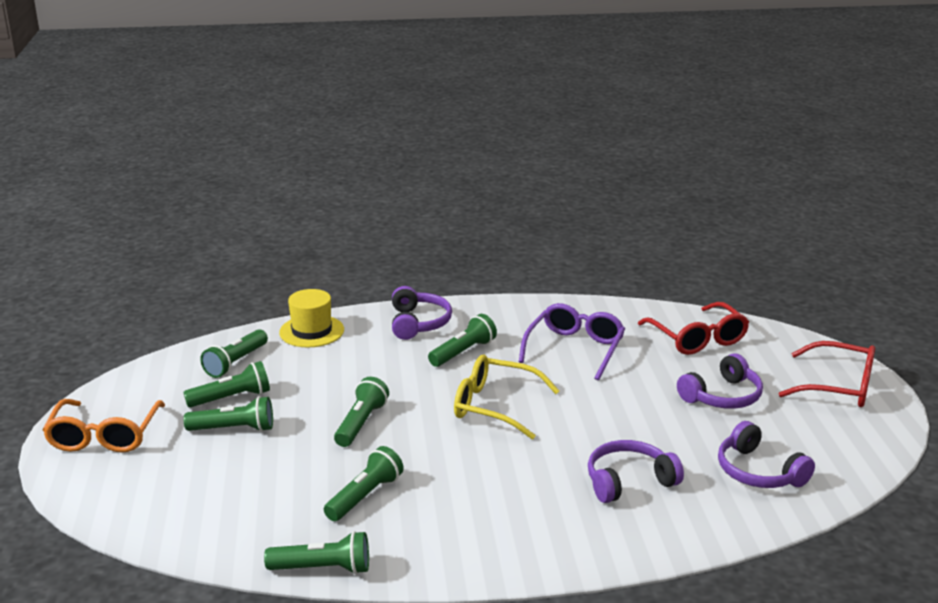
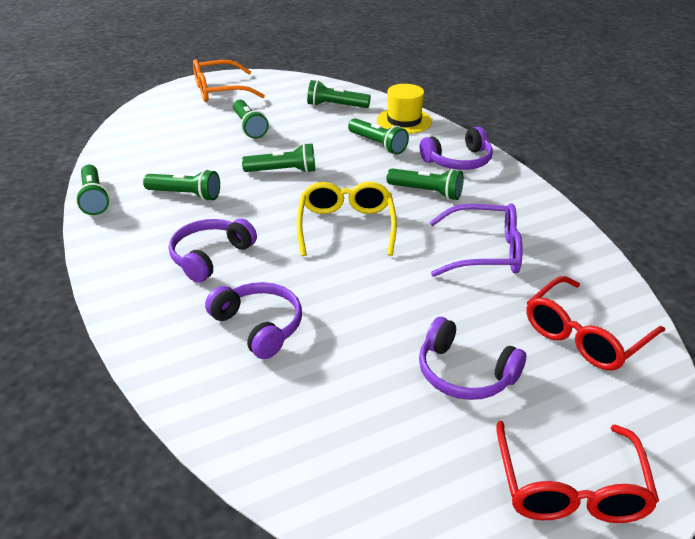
camera: 70 degrees right, 10 degrees up
green flashlight [183,361,270,408] -> green flashlight moved to [348,118,409,155]
purple headphones [718,421,815,488] -> purple headphones moved to [169,219,257,283]

